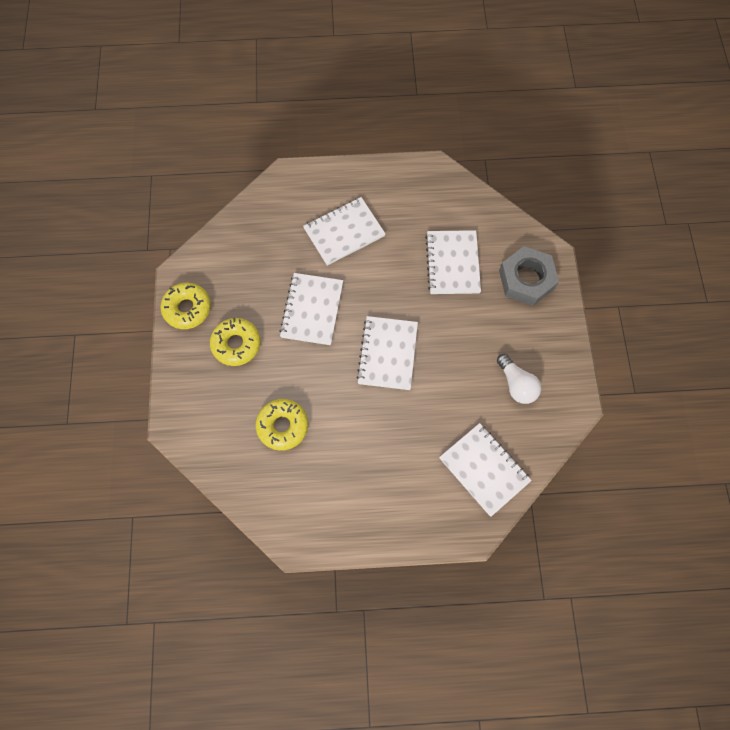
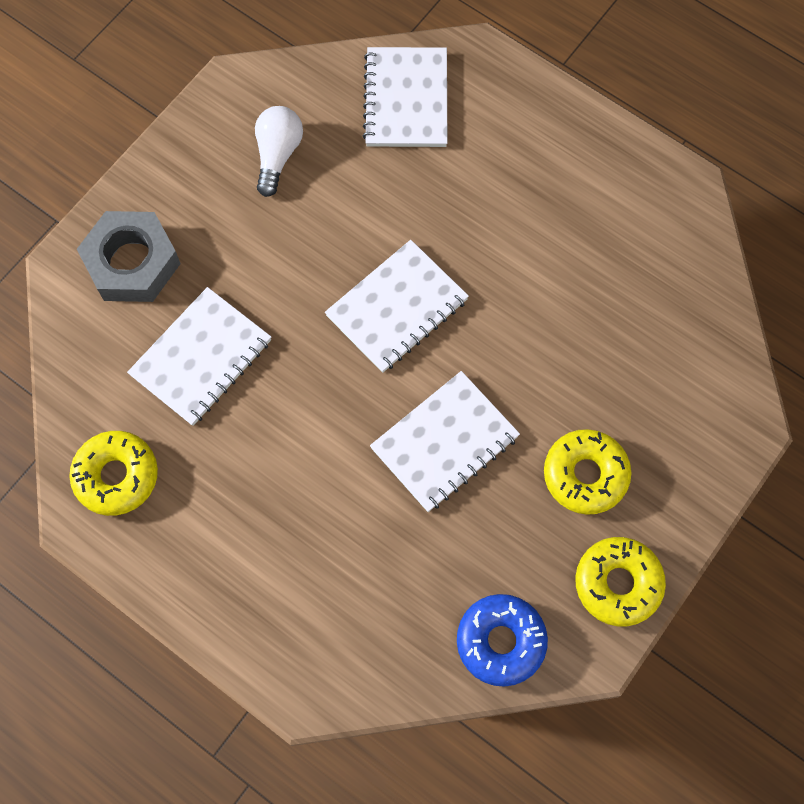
camera: 140 degrees left, 0 degrees up
yellow donut [256,399,308,451] -> yellow donut moved to [69,431,158,516]
white notebook [303,197,386,266] -> none
none -> blue donut [457,594,548,687]

